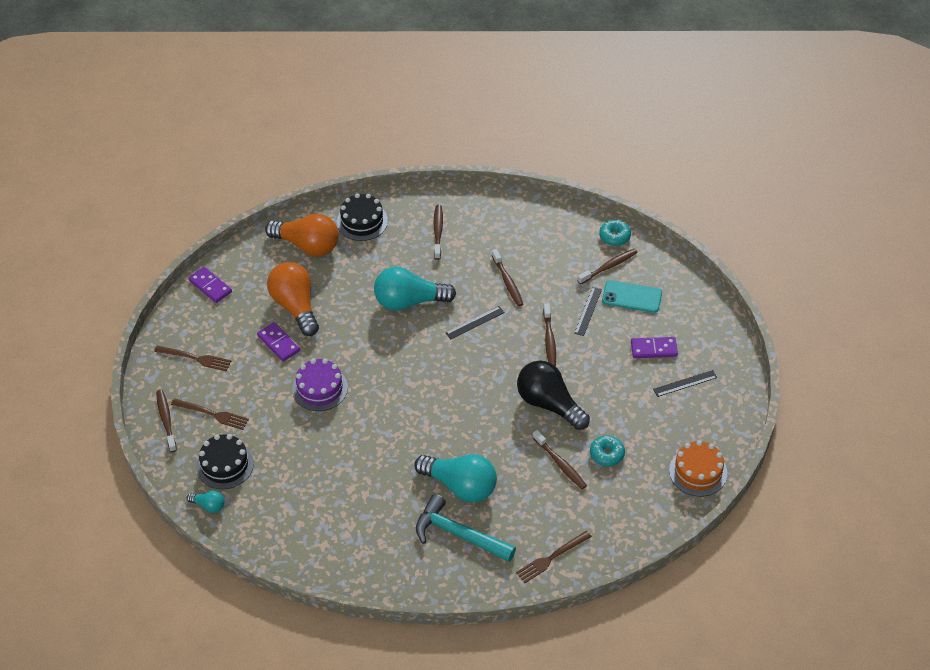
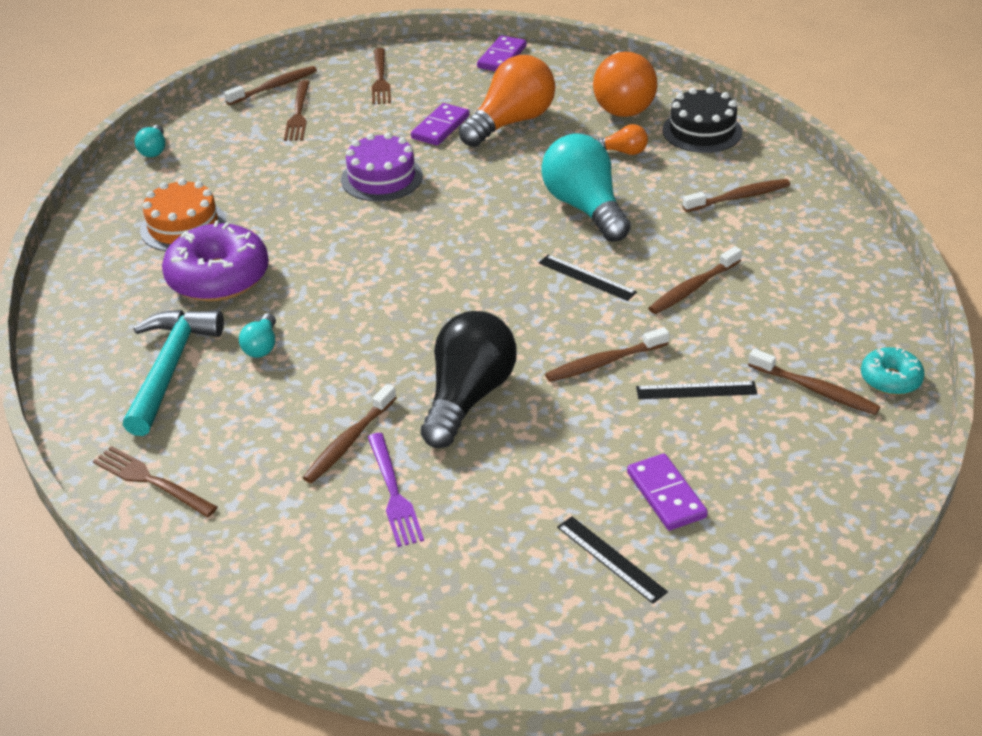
camera: 70 degrees right, 10 degrees down
black cake [196,434,254,489] -> none
turquoise light bulb [414,454,497,503] -> turquoise light bulb [239,313,276,358], size x0.46
turquoise donut [590,435,625,466] -> purple fork [368,433,424,547]
turquoise phone [602,280,662,313] -> none
orange cake [669,440,727,497] -> orange cake moved to [140,179,226,251]
none -> purple donut [162,221,269,302]
none -> orange light bulb [596,124,648,155]

